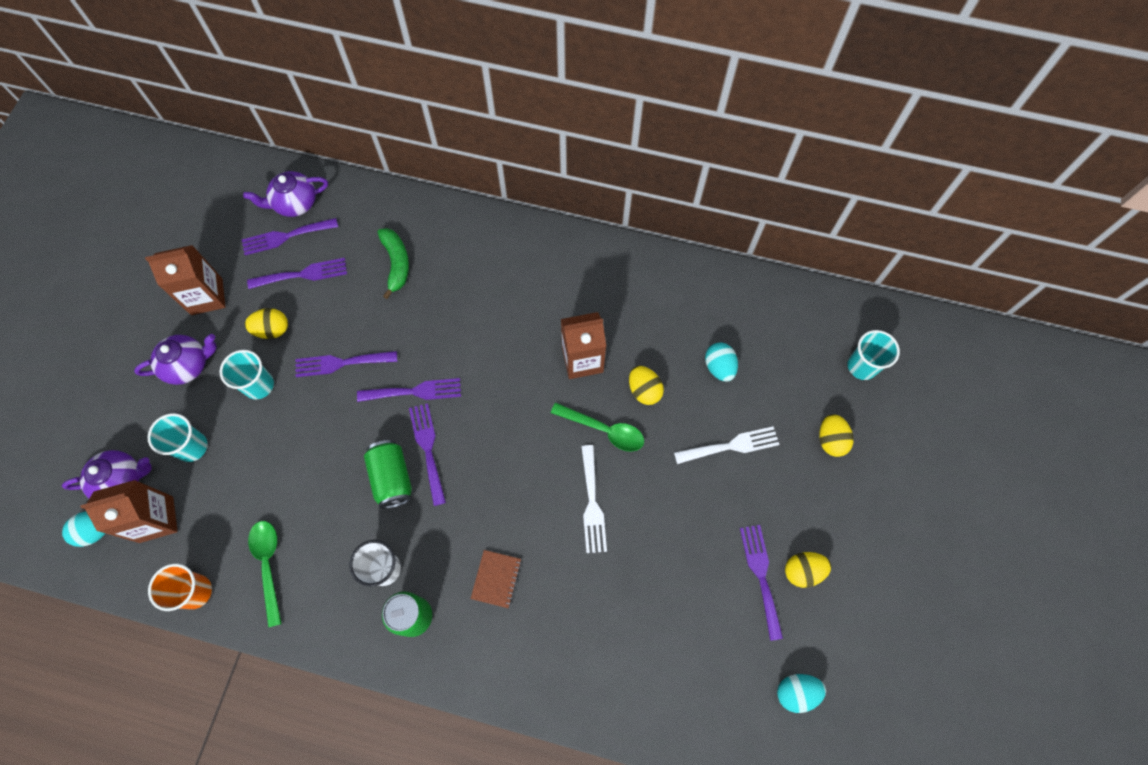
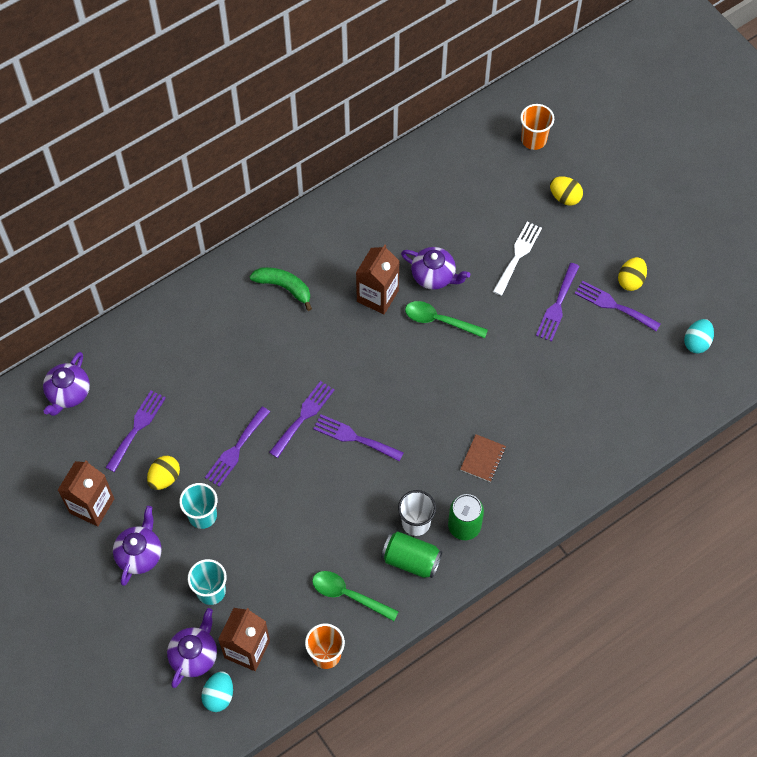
camera: 50 degrees left, 5 degrees down
purple fork [242,218,338,255] -> purple fork moved to [536,263,580,342]
green can [364,440,412,509] -> green can moved to [381,531,442,578]
green banana [378,228,409,299] -> green banana moved to [250,267,312,311]
brown notebook [470,550,522,608] -> brown notebook turned 60 degrees clockwise [460,434,506,482]
green spoon [551,403,644,452] -> green spoon turned 135 degrees counterclockwise [405,301,488,338]
white fork [581,445,607,553] -> none
yellow egg [629,366,664,405] -> purple teapot [401,247,470,290]
turquoise egg [705,342,738,382] -> none
turquoise cup [848,330,900,380] -> orange cup [520,104,554,150]

